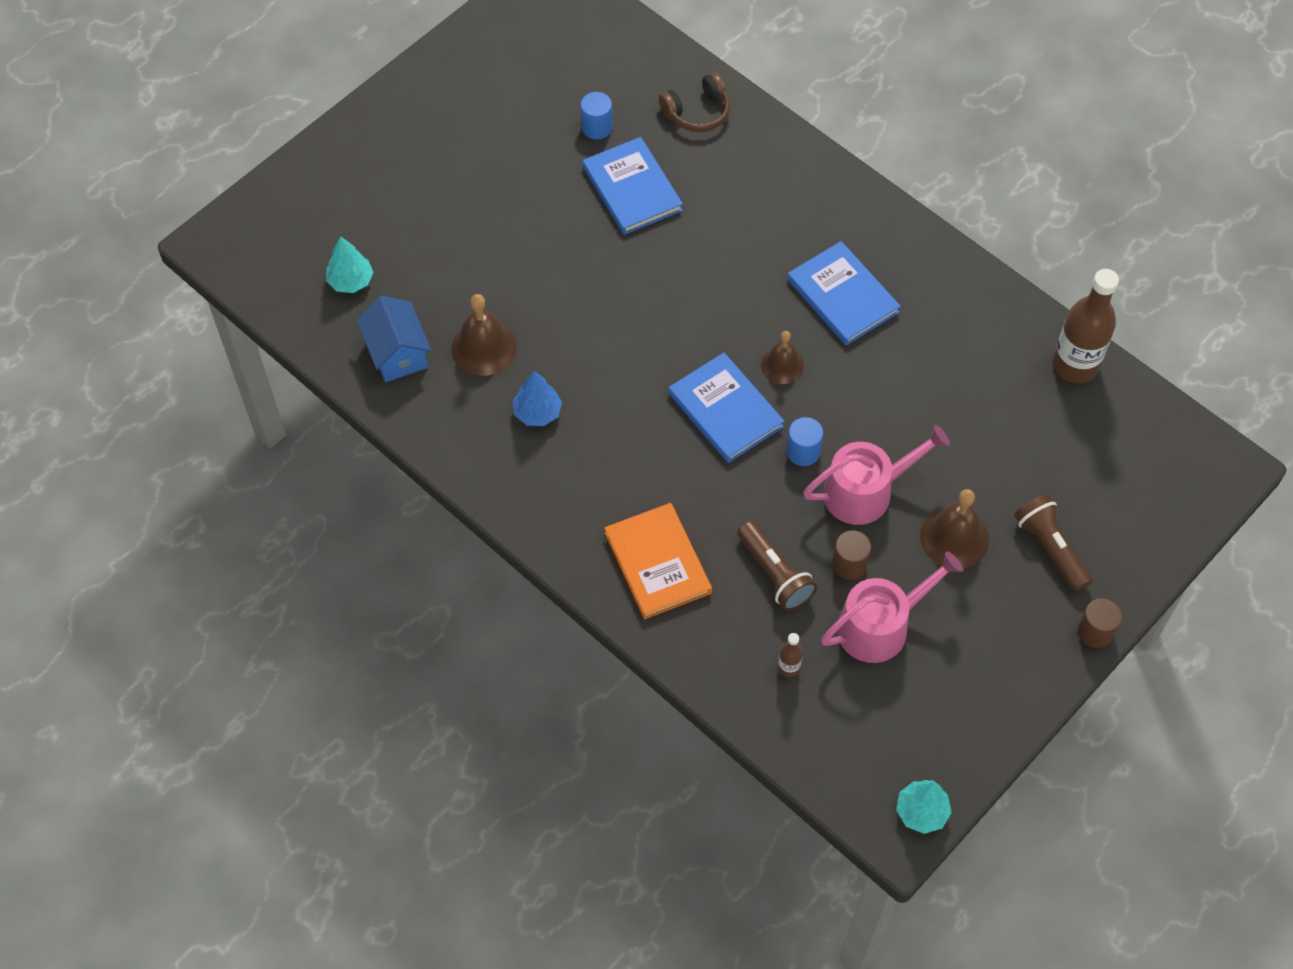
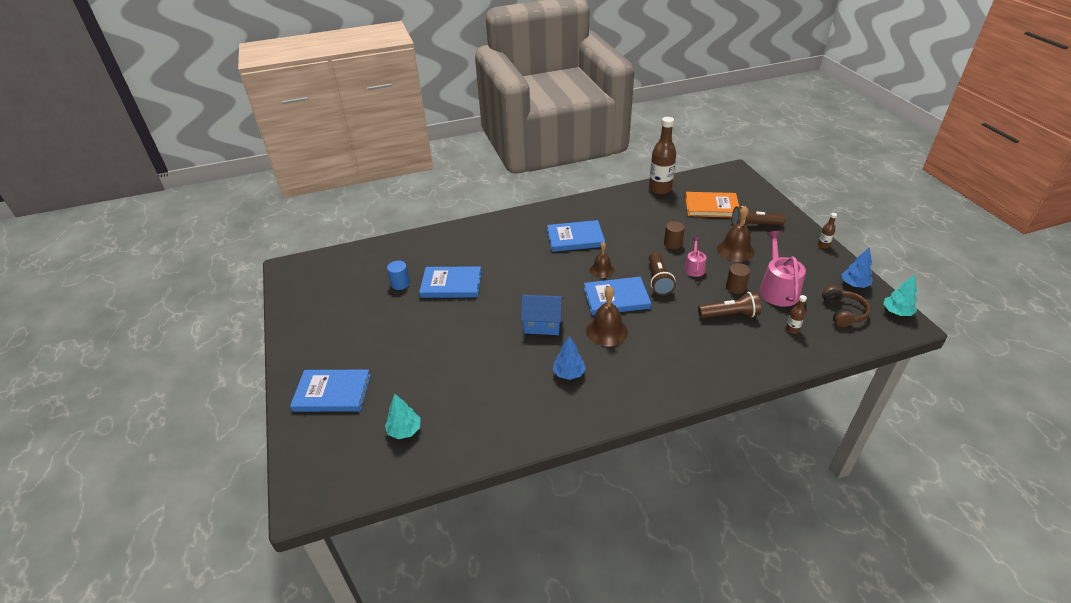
camera: 60 degrees left, 20 degrees down
blue house [357,296,431,382] -> blue house moved to [521,295,563,335]
brown bell [451,294,517,376] -> brown bell moved to [586,286,628,347]
orange book [604,503,712,619] -> orange book moved to [685,192,739,217]
brown headphones [659,72,730,132] -> brown headphones moved to [822,286,870,327]
blue cylinder [786,417,823,466] -> brown flashlight [649,252,676,295]
pink watering can [803,425,950,525] -> pink watering can [684,237,706,277], size x0.55
brown cylinder [1078,598,1122,648] -> brown cylinder moved to [664,221,685,249]
none -> blue book [290,369,371,412]
none -> brown bottle [818,213,837,249]
none -> blue tree [841,248,872,288]

